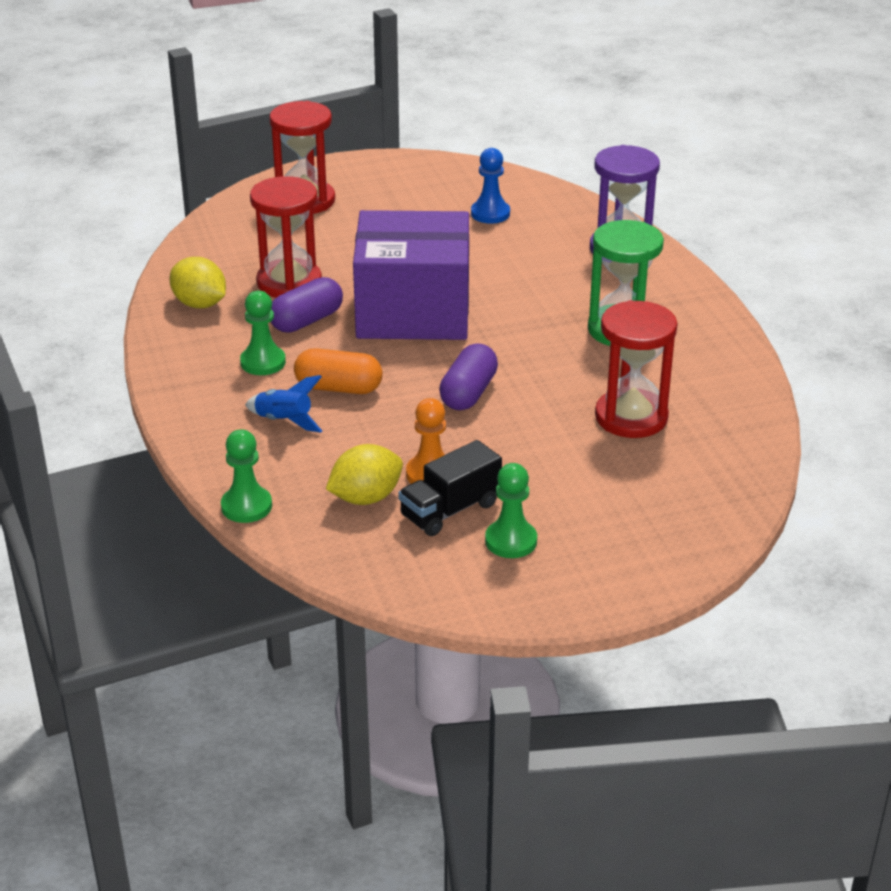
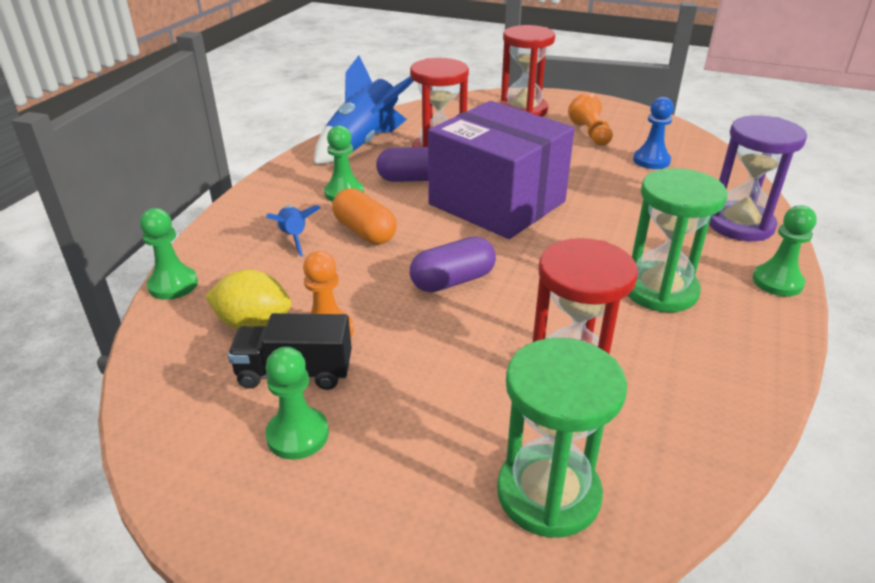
camera: 40 degrees right, 0 degrees up
yellow lemon [170,257,226,308] -> blue rocket [314,55,414,164]
none -> green hourglass [497,338,627,538]
none -> orange pawn [568,93,613,146]
none -> green pawn [752,205,817,297]

